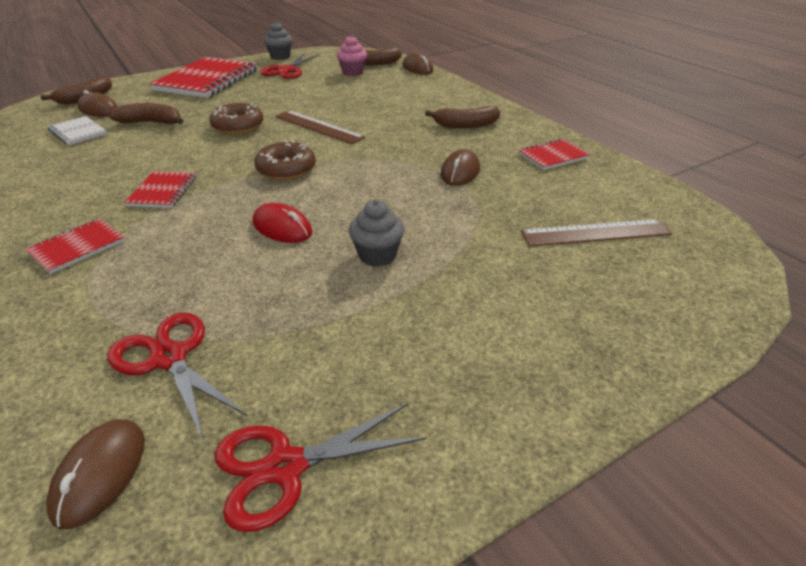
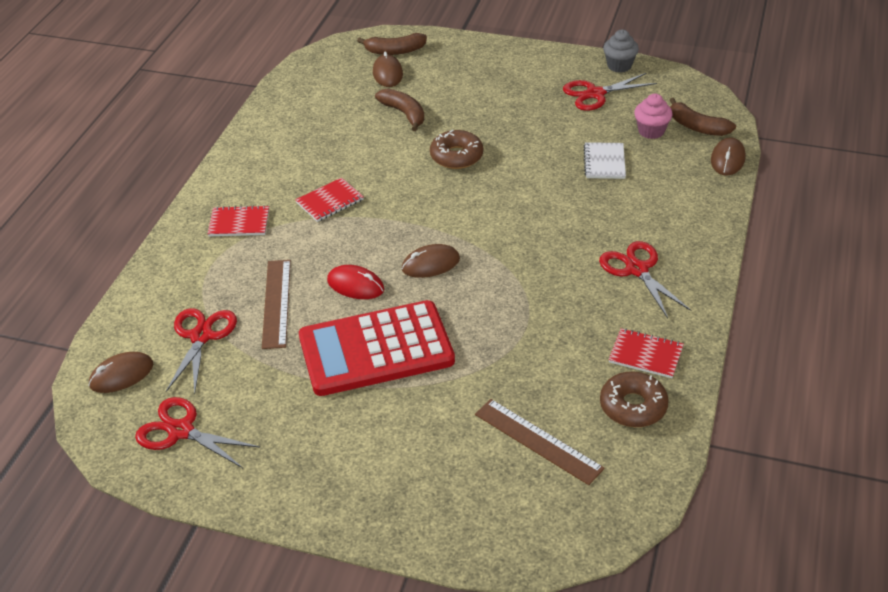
camera: 50 degrees right, 5 degrees up
white notebook [47,116,107,145] -> white notebook moved to [584,142,626,179]
red notebook [149,57,258,98] -> none
red mouse [253,203,312,243] -> red mouse turned 60 degrees counterclockwise [327,265,384,299]
brown donut [254,140,316,180] -> brown donut moved to [600,372,669,427]
brown ruler [275,110,365,144] -> brown ruler moved to [262,260,291,349]
grey cupcake [349,200,404,267] -> red calculator [299,300,455,396]
brown banana [425,106,500,128] -> red scissors [599,241,691,318]
brown mouse [440,149,480,186] -> brown mouse moved to [402,244,460,278]

